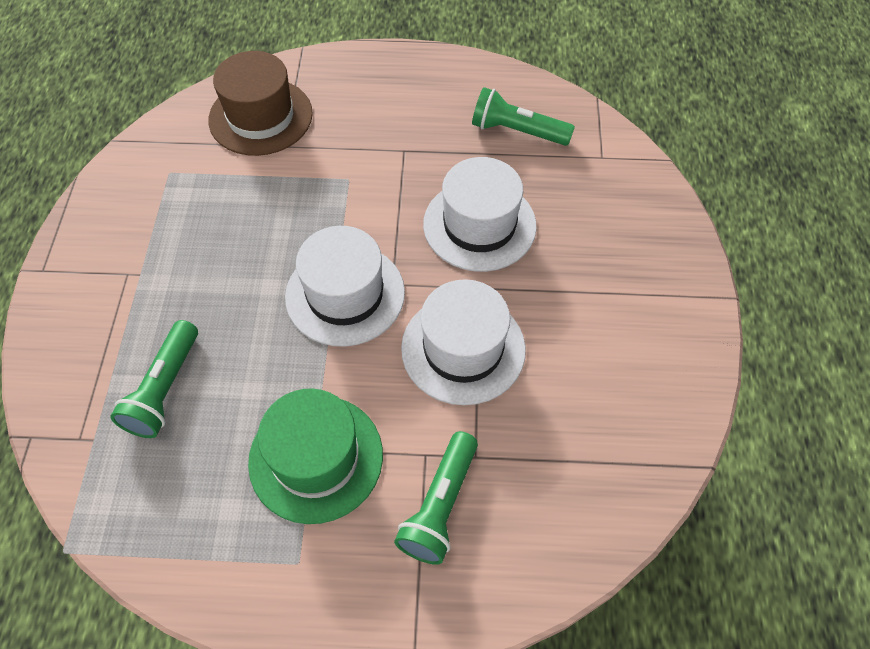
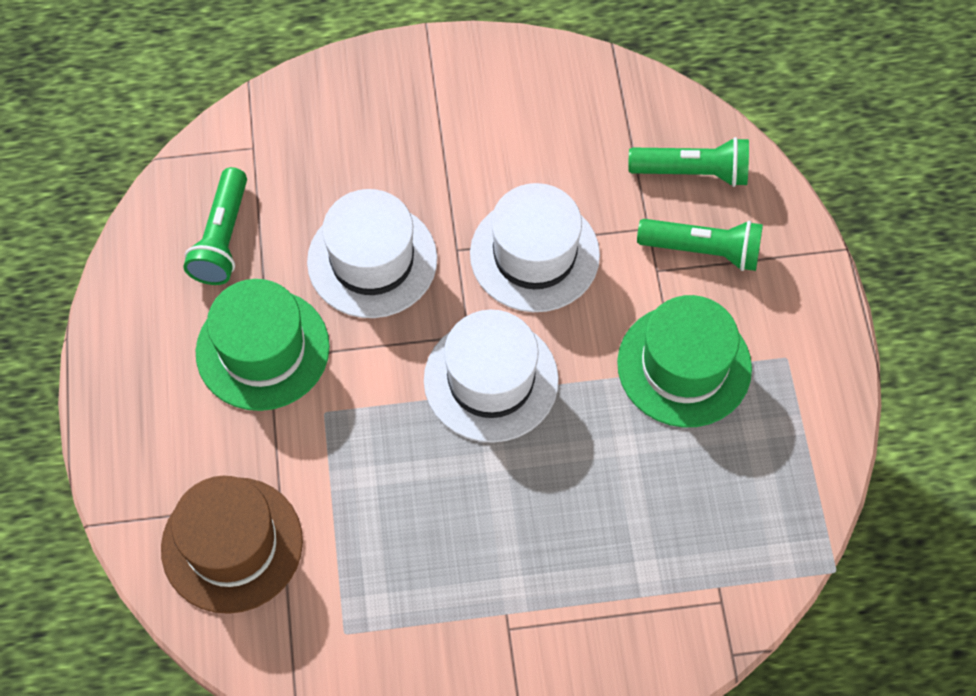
camera: 100 degrees left, 5 degrees up
green flashlight [110,320,198,438] -> green flashlight moved to [628,137,749,187]
none -> green hat [196,279,330,411]

